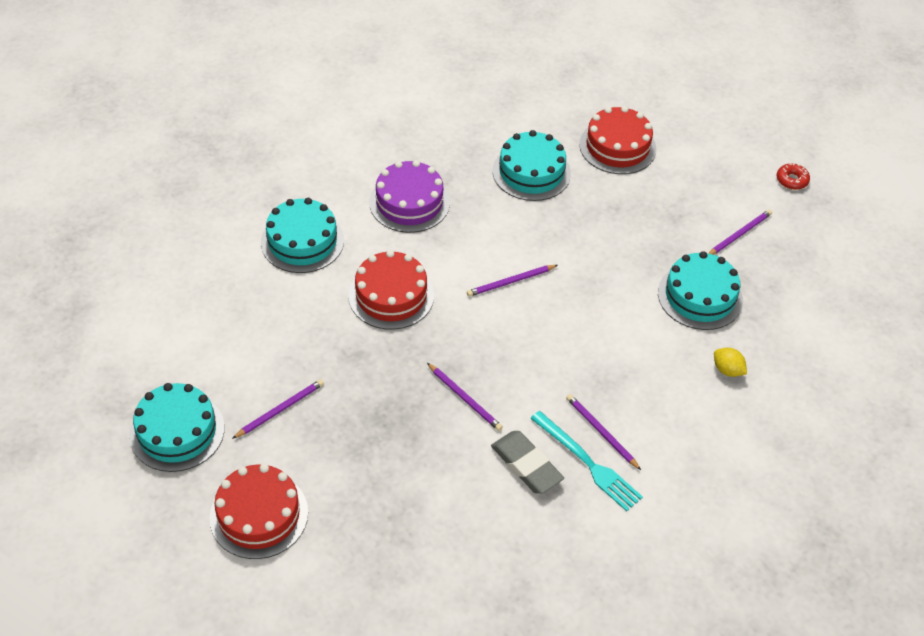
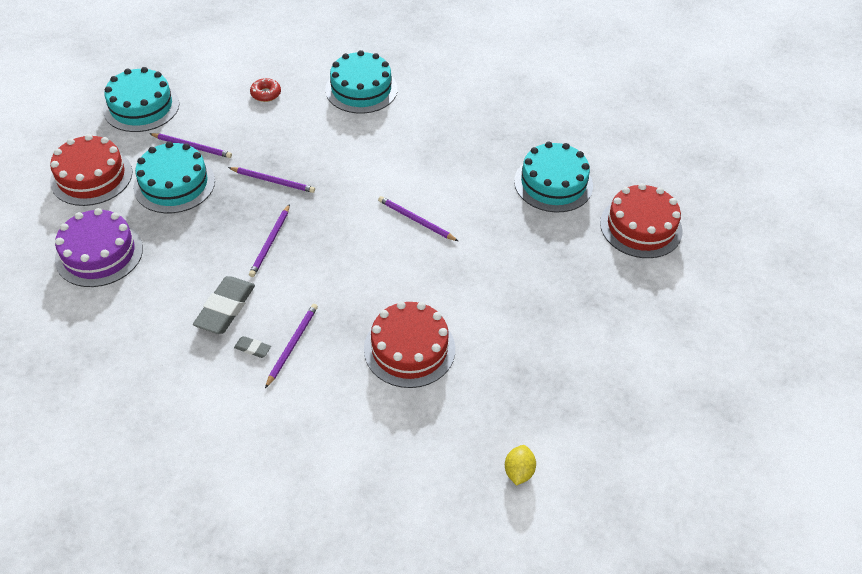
camera: 60 degrees right, 0 degrees up
red cake [348,250,434,330] -> red cake moved to [364,301,455,388]
purple cake [369,160,450,233] -> purple cake moved to [55,208,143,287]
turquoise fork [530,411,643,511] -> grey eraser [234,336,271,358]
turquoise cake [658,251,743,330] -> turquoise cake moved to [134,141,215,213]
purple pencil [709,210,772,255] -> purple pencil moved to [228,167,315,193]
yellow lemon [714,348,747,377] -> yellow lemon moved to [505,445,536,486]
red donut [777,163,810,190] -> red donut moved to [250,78,281,102]

